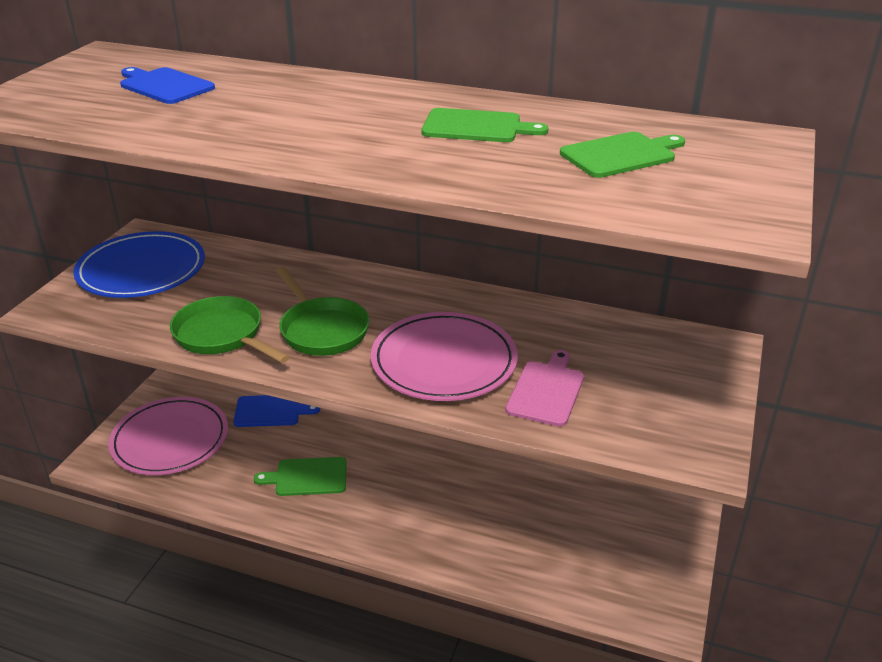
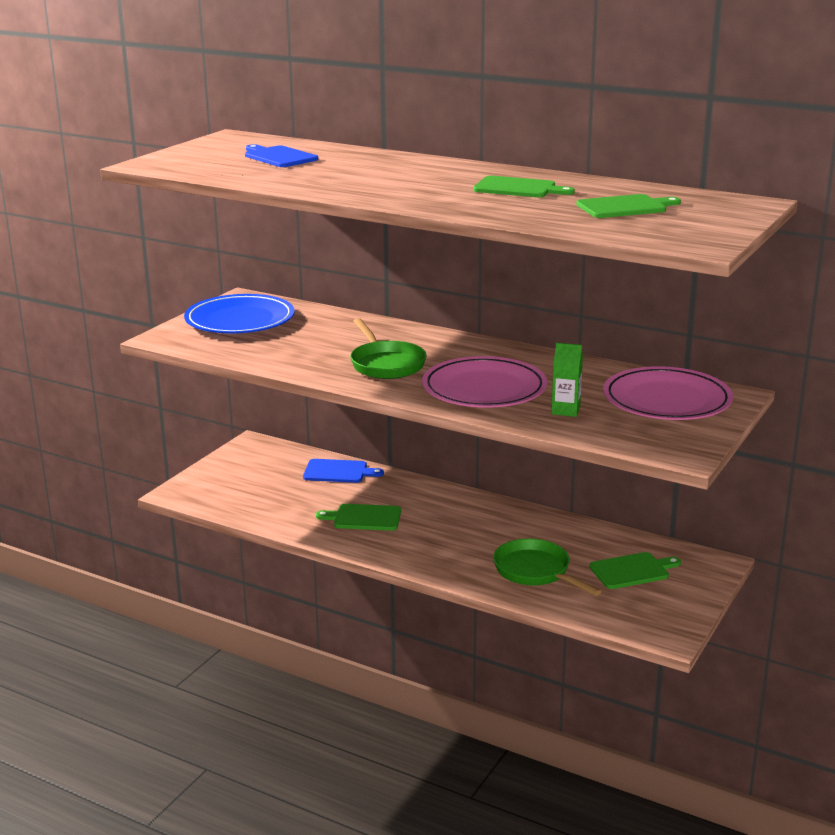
camera: 10 degrees right, 10 degrees down
pink plate [109,397,228,475] -> pink plate moved to [603,366,733,420]
green pan [170,296,290,363] -> green pan moved to [493,538,601,596]
pink cutting board [505,350,584,427] -> green carton [551,343,583,417]
none -> green cutting board [590,552,681,589]

